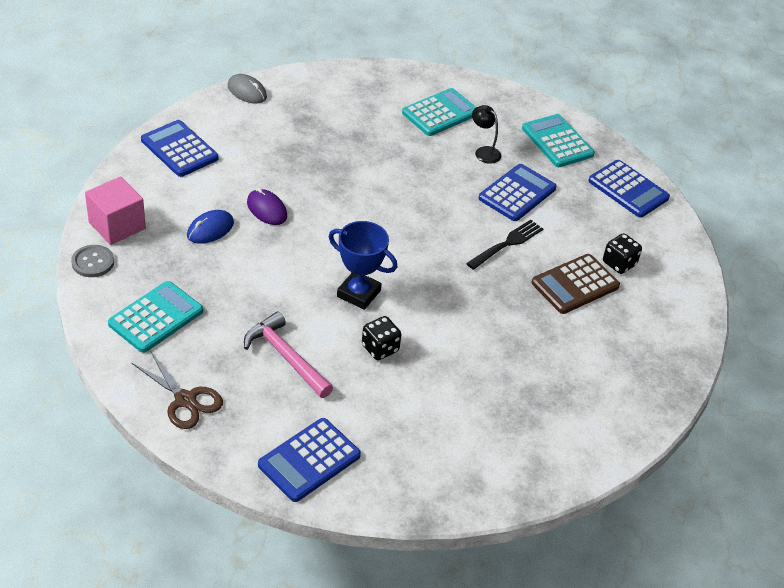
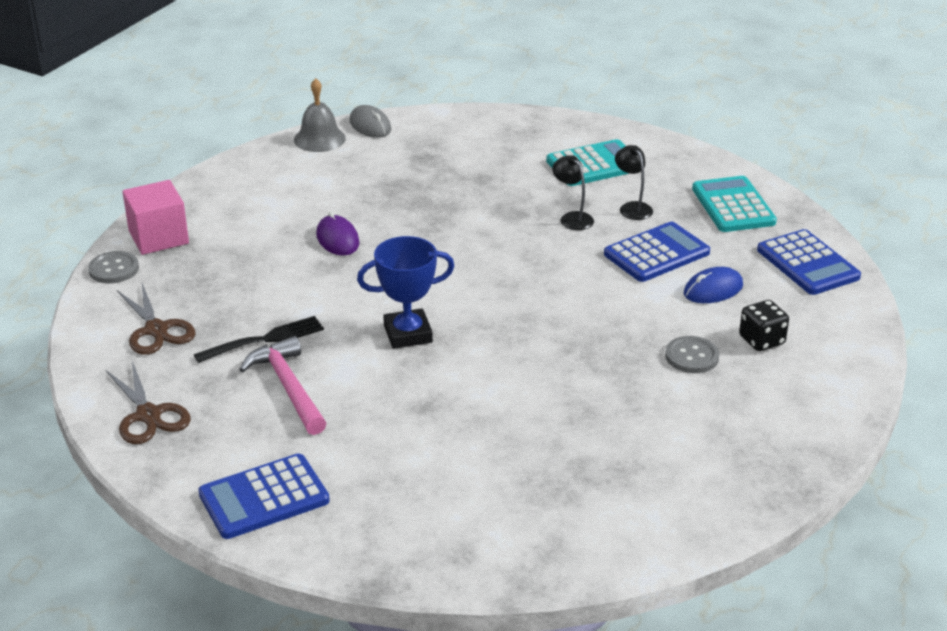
camera: 20 degrees right, 10 degrees down
turquoise calculator [108,281,203,353] -> brown scissors [117,283,195,355]
blue calculator [141,120,218,177] -> none
blue mouse [187,210,234,244] -> blue mouse moved to [684,267,743,303]
blue trophy [329,221,397,310] -> blue trophy turned 60 degrees counterclockwise [357,236,455,349]
black dice [362,316,401,360] -> none
black fork [466,220,543,270] -> black fork moved to [194,316,324,363]
brown calculator [532,254,620,314] -> grey button [665,336,720,373]
none -> grey bell [294,78,346,152]
none -> black lamp [552,155,594,230]

